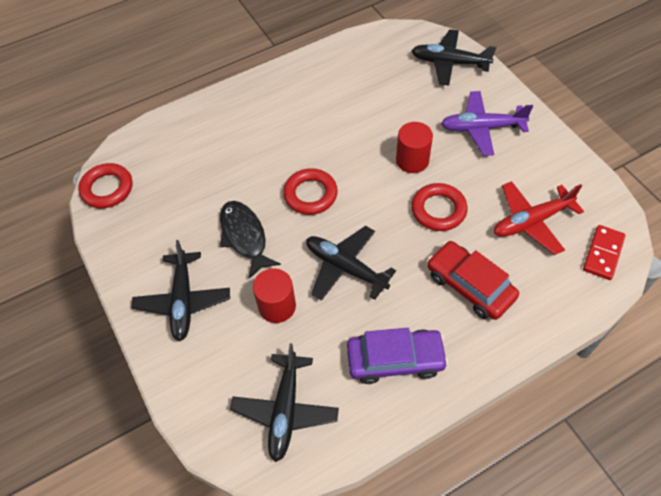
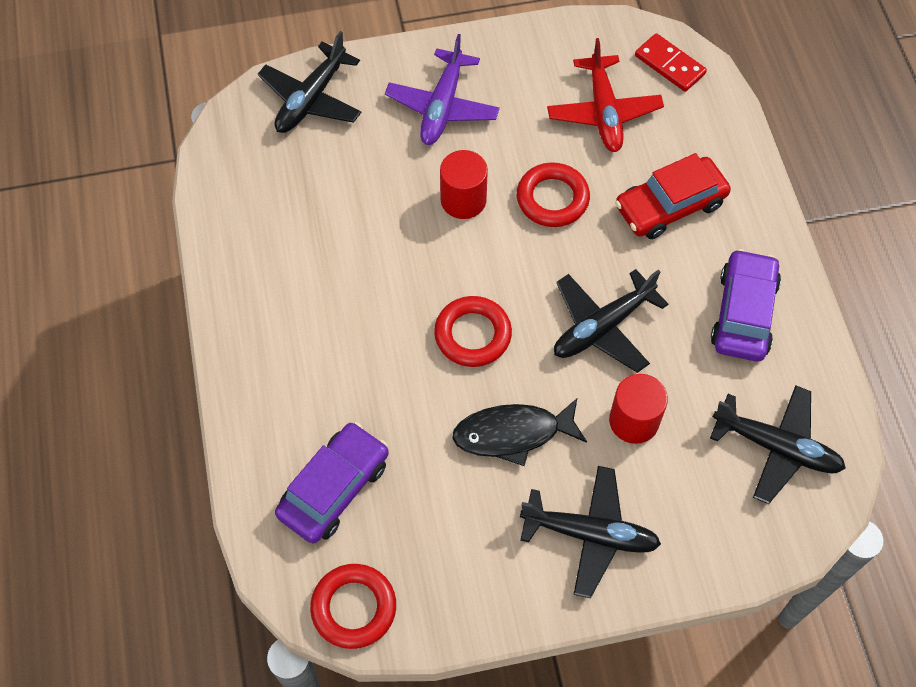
camera: 75 degrees left, 5 degrees up
none -> purple car [275,422,389,544]

